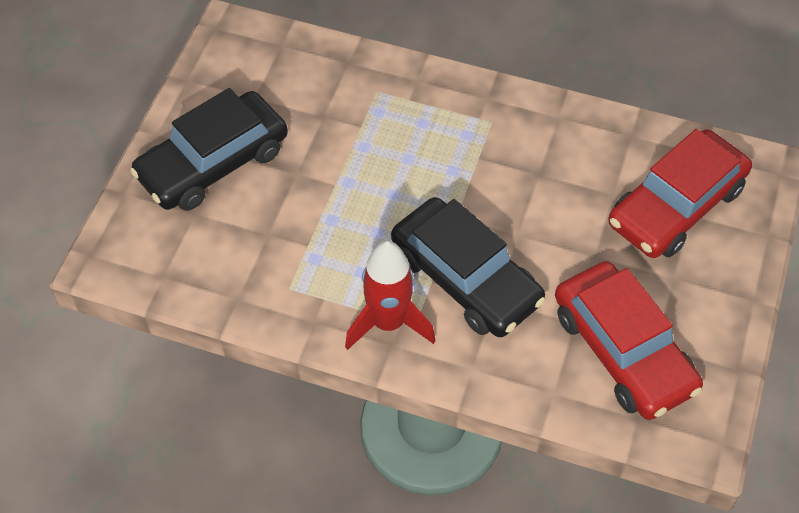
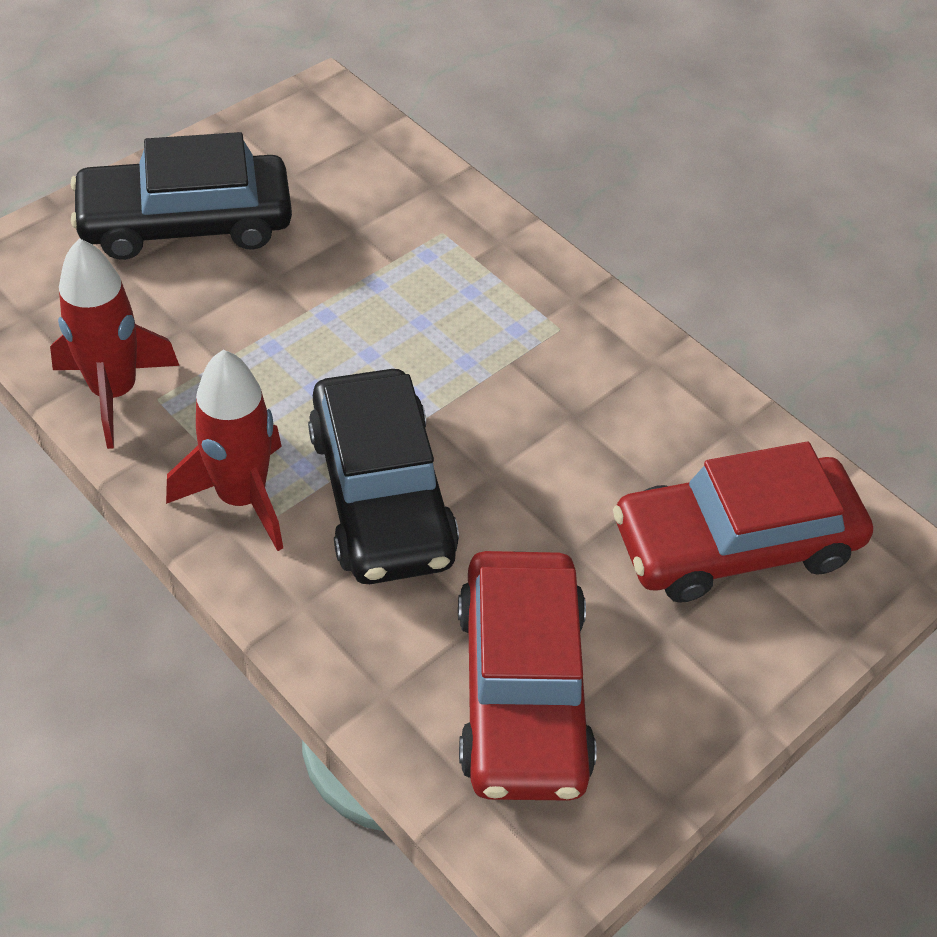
camera: 25 degrees right, 5 degrees down
none -> red rocket [50,238,179,449]

